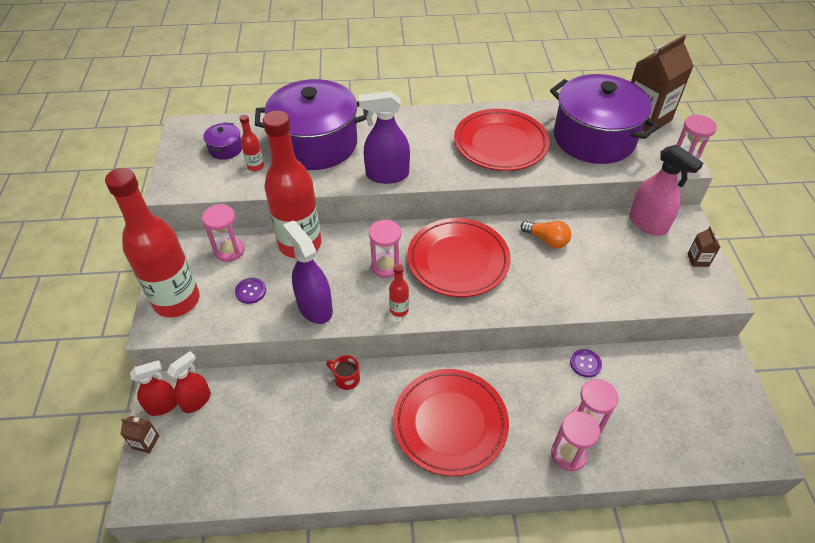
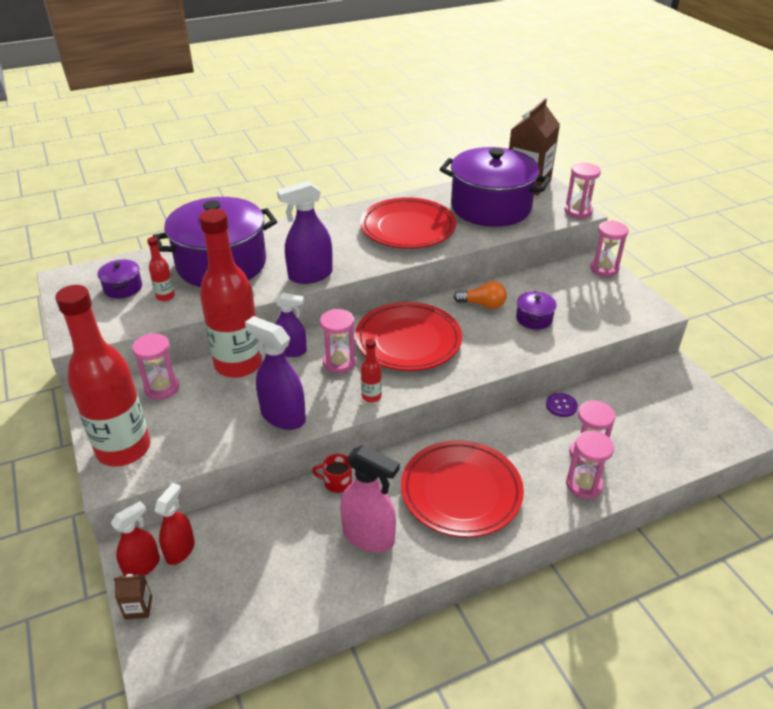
camera: 20 degrees left, 10 degrees down
purple button [235,278,266,304] -> none
pink spray bottle [629,145,703,236] -> pink spray bottle moved to [340,445,400,553]
brown carton [687,227,720,267] -> none
none -> purple spray bottle [275,293,307,357]
none -> purple pot [516,291,556,330]
none -> pink hourglass [590,220,628,277]

